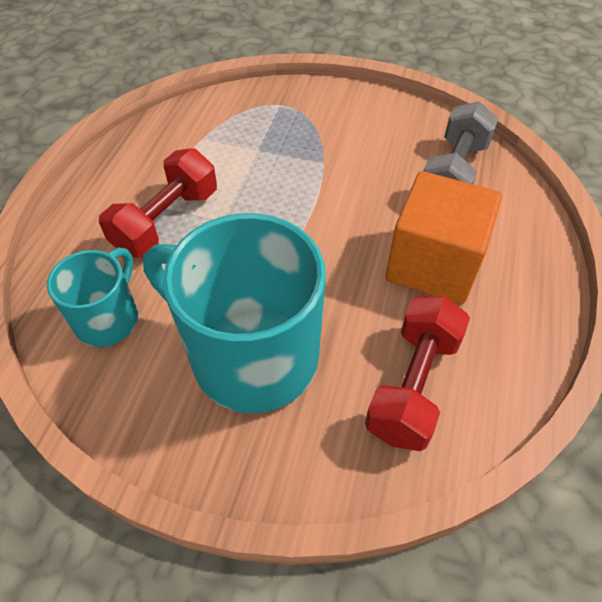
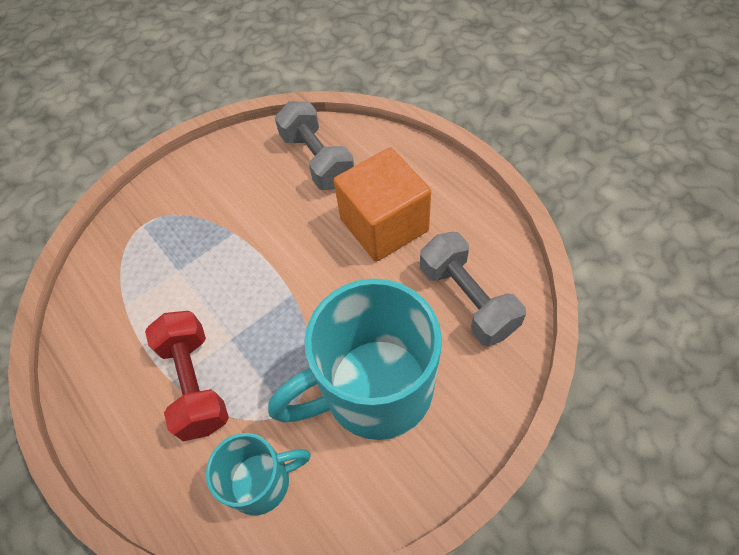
camera: 50 degrees left, 5 degrees up
turquoise mug [47,247,138,347] -> turquoise mug turned 105 degrees clockwise [206,433,311,515]
red dumbbell [365,296,470,451] -> grey dumbbell [420,232,526,347]

